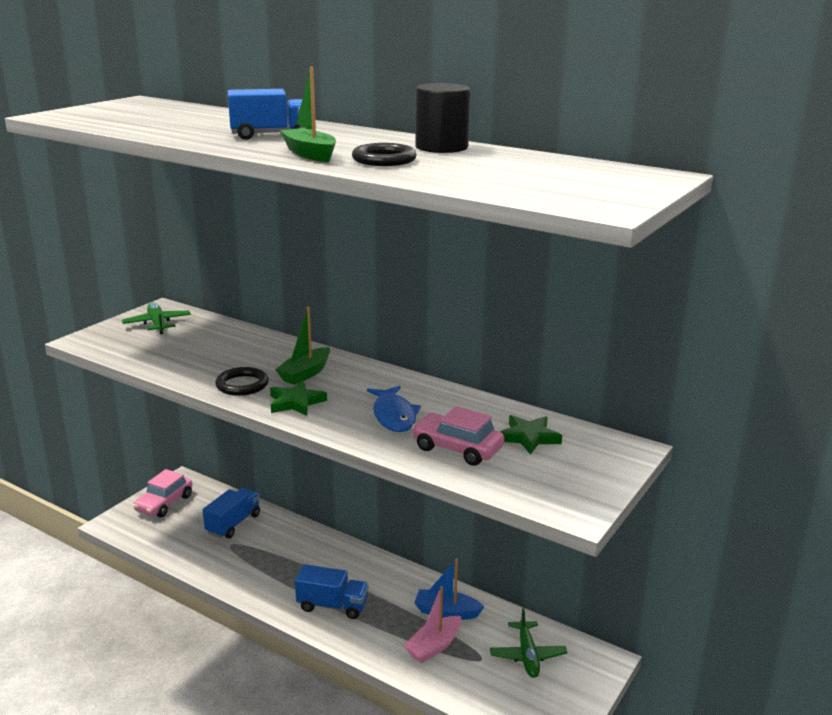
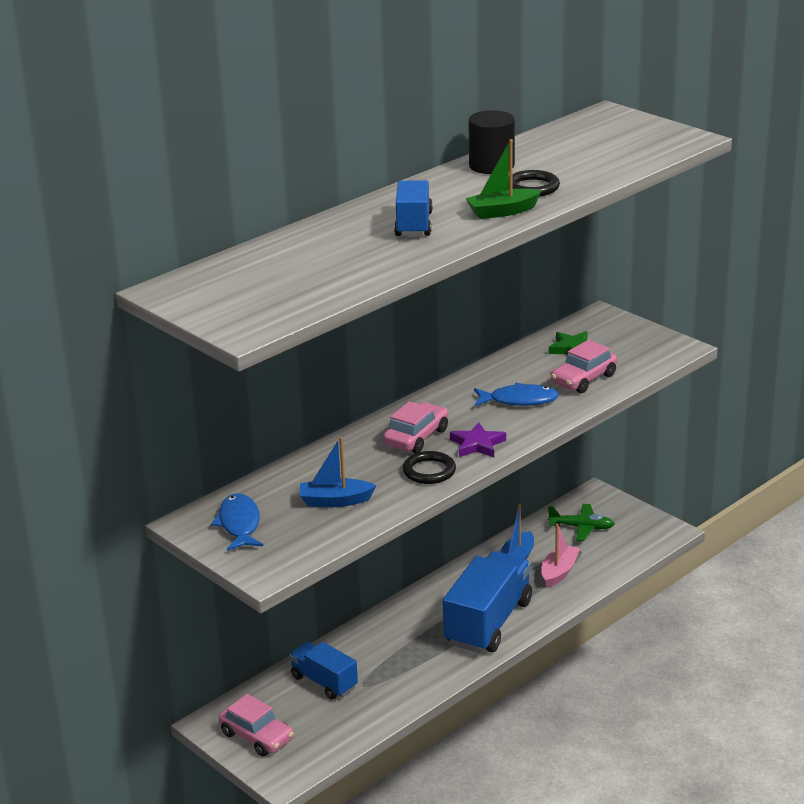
camera: 75 degrees left, 5 degrees up
green plane [122,302,191,334] -> blue fish [211,494,263,551]
green star [270,381,327,416] -> purple star [450,422,506,457]
green boat [275,307,330,385] -> pink car [383,401,448,453]
blue truck [295,564,368,619] -> blue truck [443,551,532,653], size x1.75
pink boat [404,586,461,663] -> pink boat turned 120 degrees counterclockwise [542,524,580,587]
none -> blue boat [300,437,377,507]

